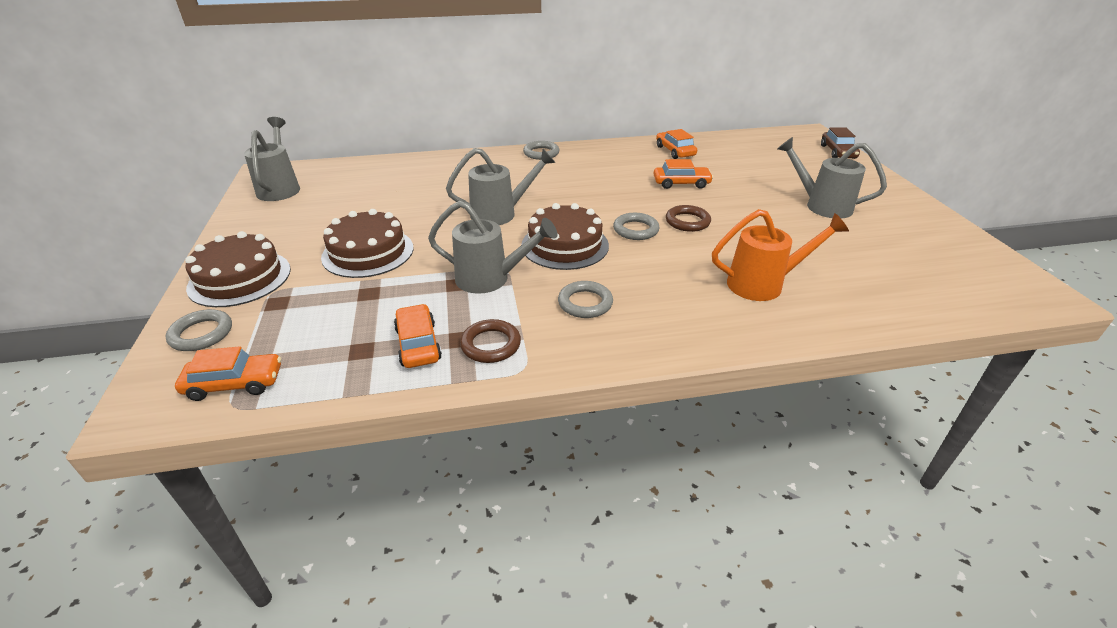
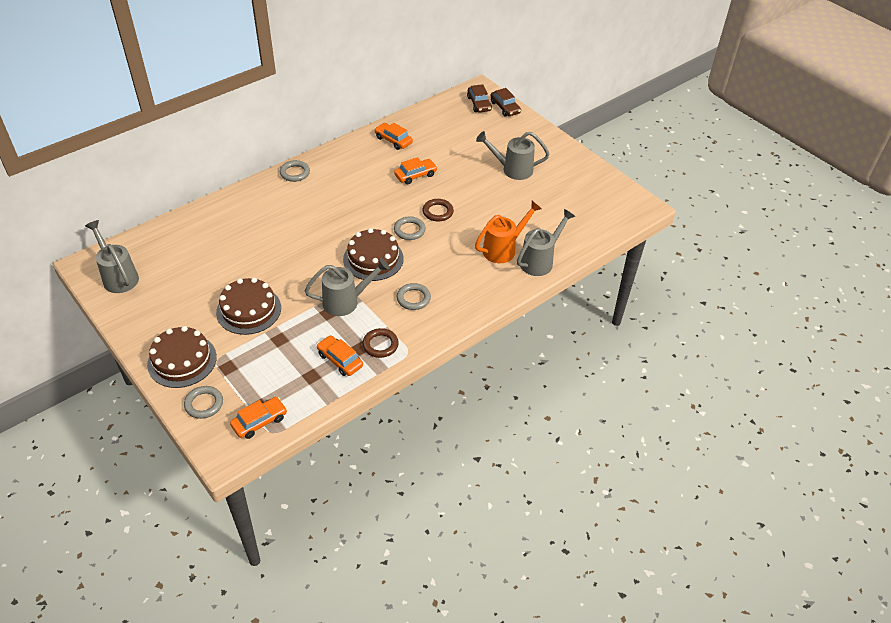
camera: 30 degrees left, 10 degrees up
grey watering can [446,148,556,225] -> grey watering can moved to [517,209,575,276]
none -> brown car [467,84,492,113]

